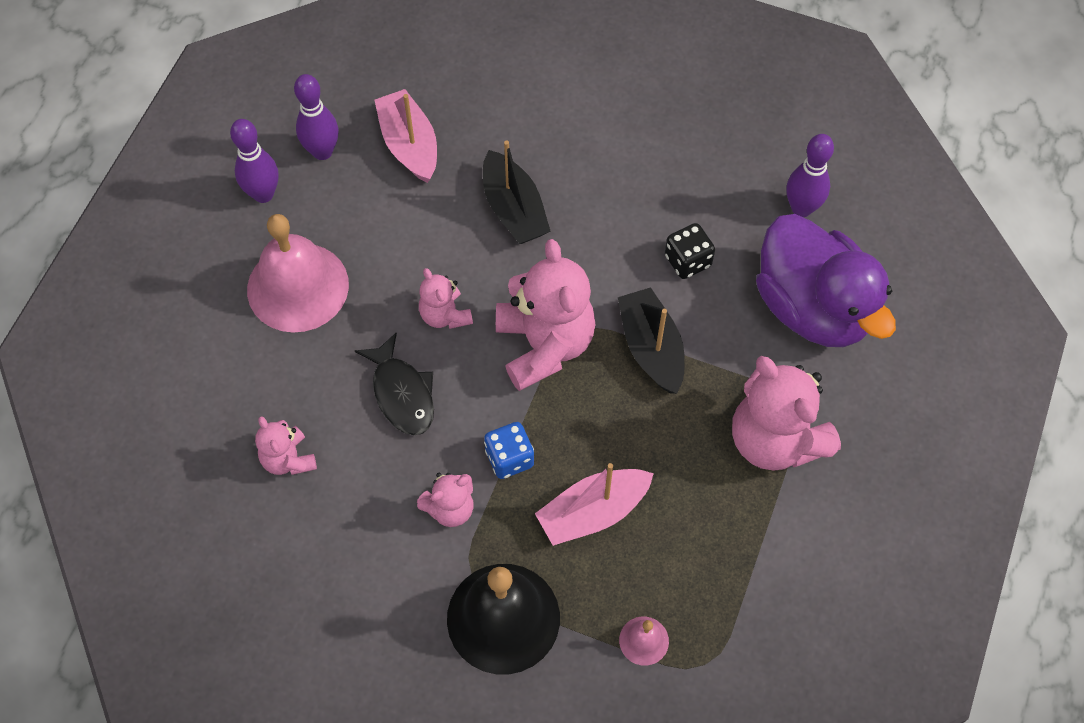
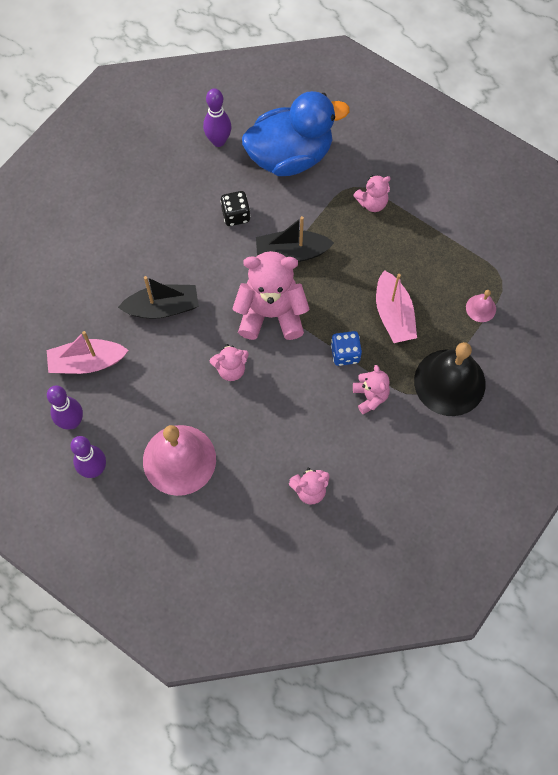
camera: 75 degrees left, 5 degrees up
black fish [355,332,434,435] -> none
pink teddy bear [732,356,841,471] -> pink teddy bear [353,175,391,212], size x0.52
purple duck [756,214,896,347] -> blue duck [242,91,350,176]

